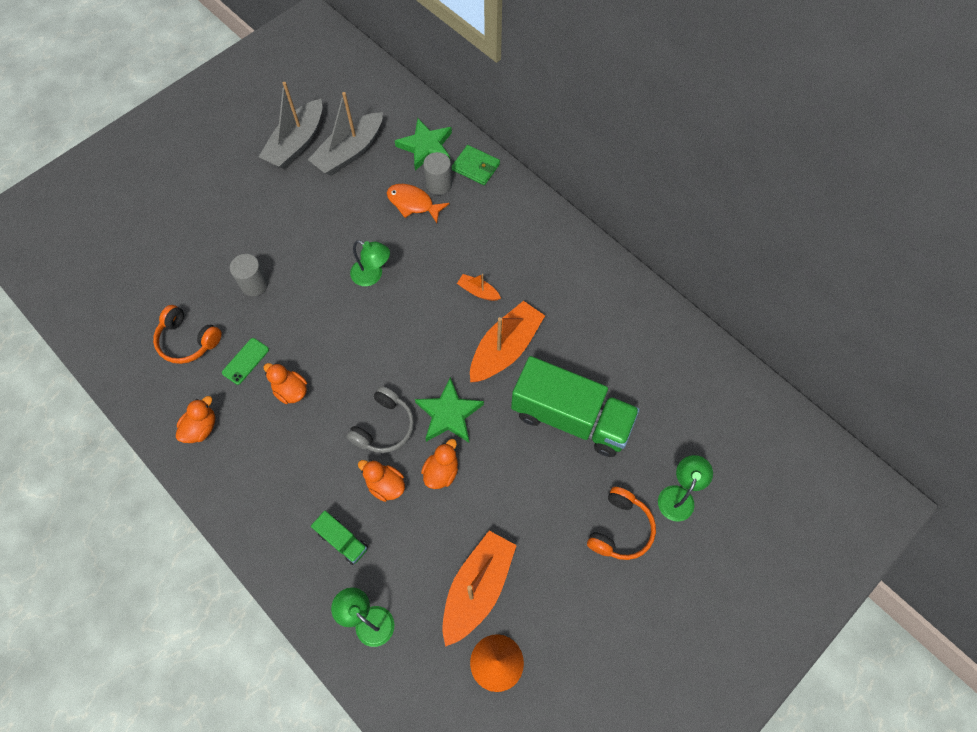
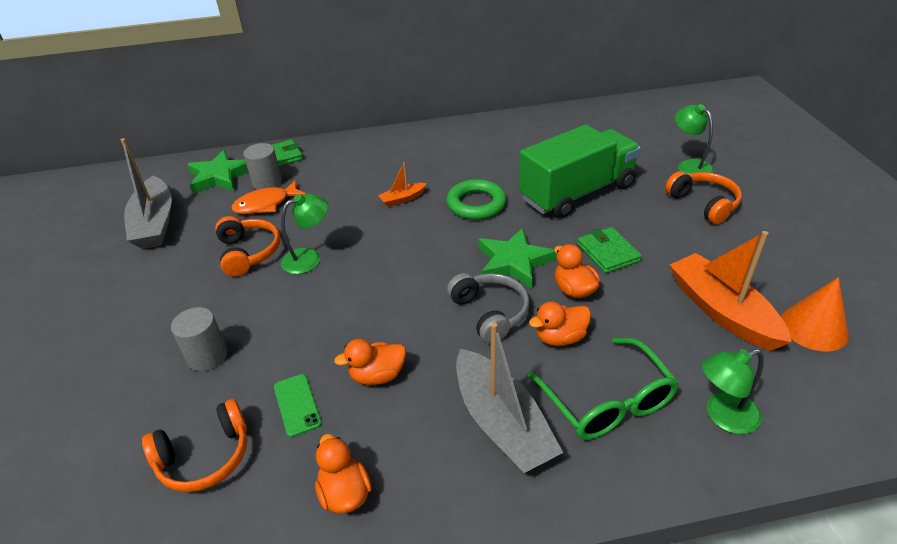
camera: 55 degrees left, 25 degrees down
grey boat [259,82,322,169] -> grey boat moved to [456,323,563,473]
green truck [311,511,368,565] -> green glasses [527,338,679,440]
orange boat [470,301,545,382] -> green ring [446,179,507,220]
none -> orange headphones [215,216,280,277]
none -> green wallet [577,227,642,273]

